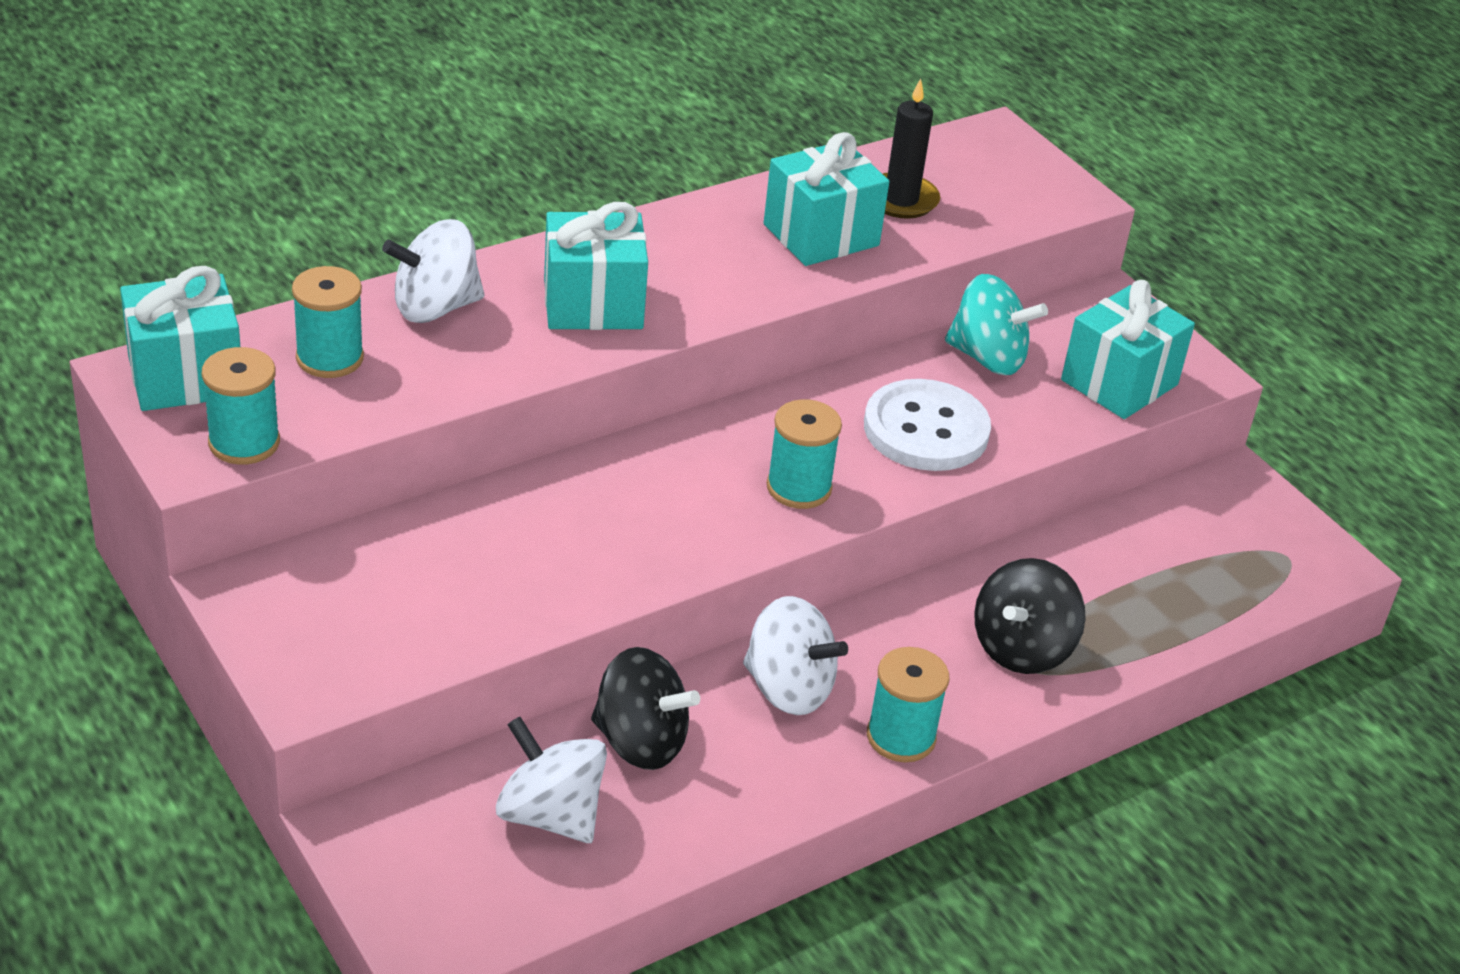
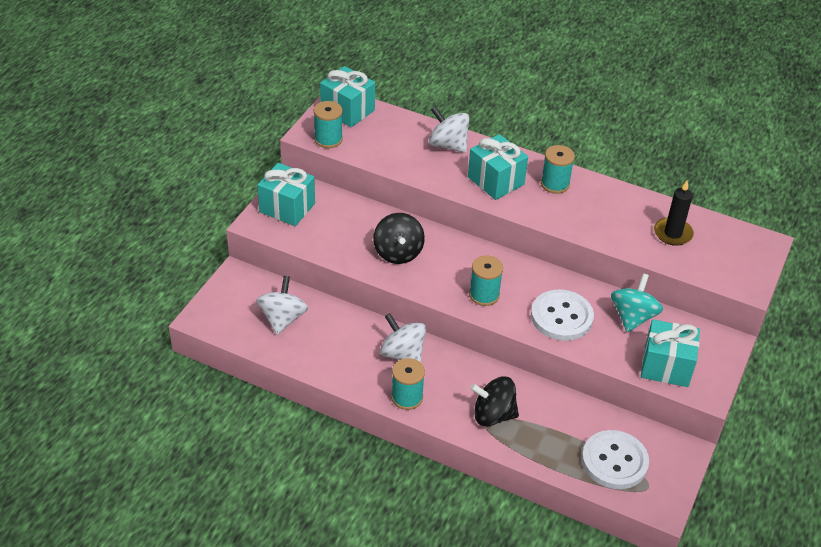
camera: 60 degrees right, 5 degrees up
turquoise spool [292,266,364,378] -> turquoise spool moved to [541,145,575,194]
black spinning top [591,647,700,770] -> black spinning top moved to [373,213,425,264]
white spinning top [743,596,848,715] -> white spinning top turned 135 degrees clockwise [380,313,426,363]
turquoise gift [764,132,889,266] -> turquoise gift moved to [257,163,315,226]
turquoise spinning top [945,274,1048,375] -> turquoise spinning top turned 150 degrees counterclockwise [611,273,663,332]
none -> white button [582,430,649,489]

